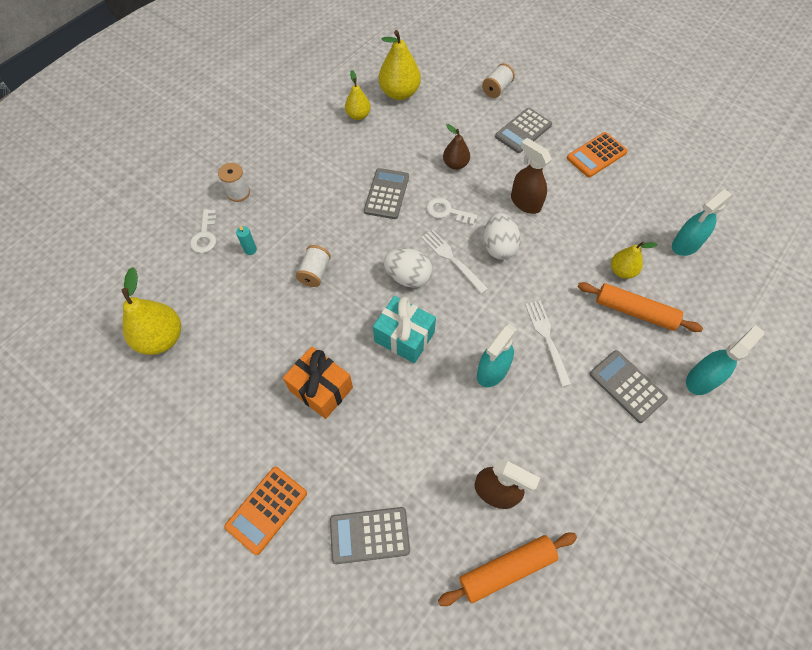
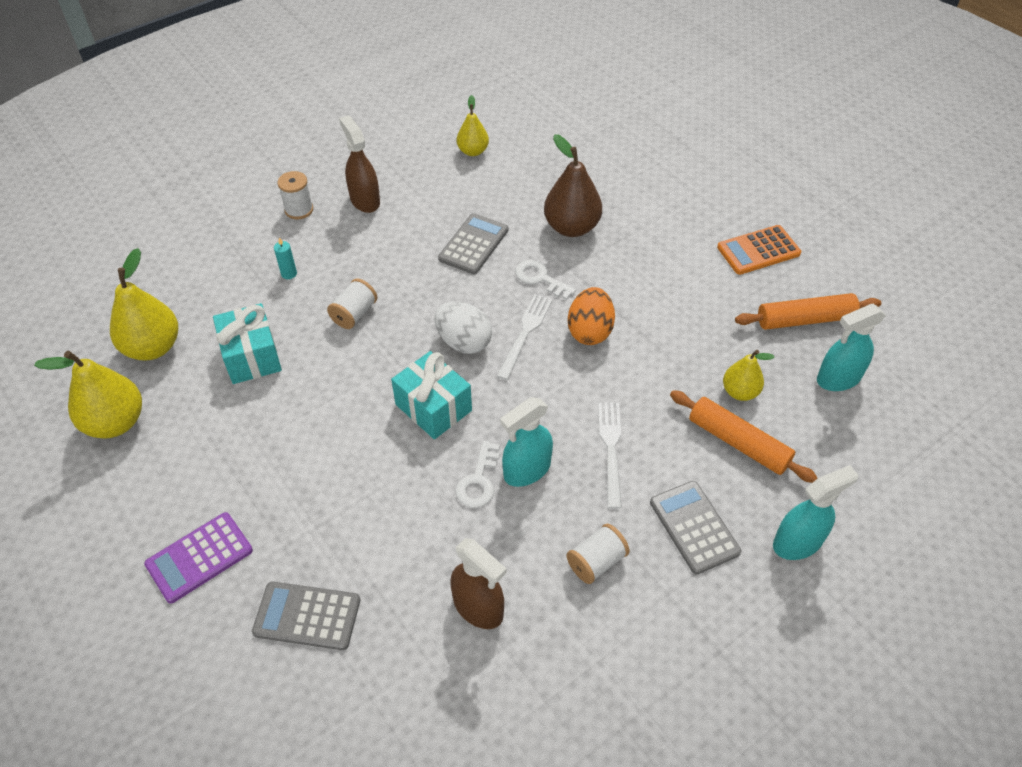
camera: 15 degrees right, 10 degrees down
white key [190,209,217,253] -> white key moved to [455,441,500,508]
orange calculator [224,467,307,555] -> purple calculator [144,512,253,604]
orange gift [283,347,353,419] -> none
yellow pear [379,30,421,100] -> yellow pear moved to [34,351,142,439]
white fork [421,229,488,294] -> white fork turned 45 degrees clockwise [497,294,552,380]
orange rolling pin [438,533,577,606] -> orange rolling pin moved to [735,293,881,330]
brown pear [443,124,470,170] -> brown pear [544,134,602,237], size x1.66
white spool [482,63,515,98] -> white spool moved to [567,524,630,584]
white egg [483,213,521,259] -> orange egg [568,287,615,345]
grey calculator [495,108,552,153] -> none
brown spray bottle [511,138,552,214] -> brown spray bottle moved to [339,115,380,213]
none -> turquoise gift [213,303,282,384]

